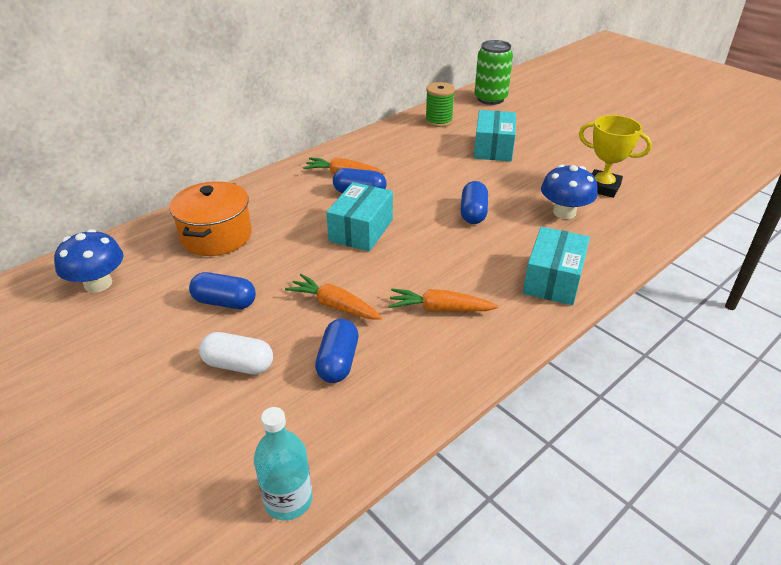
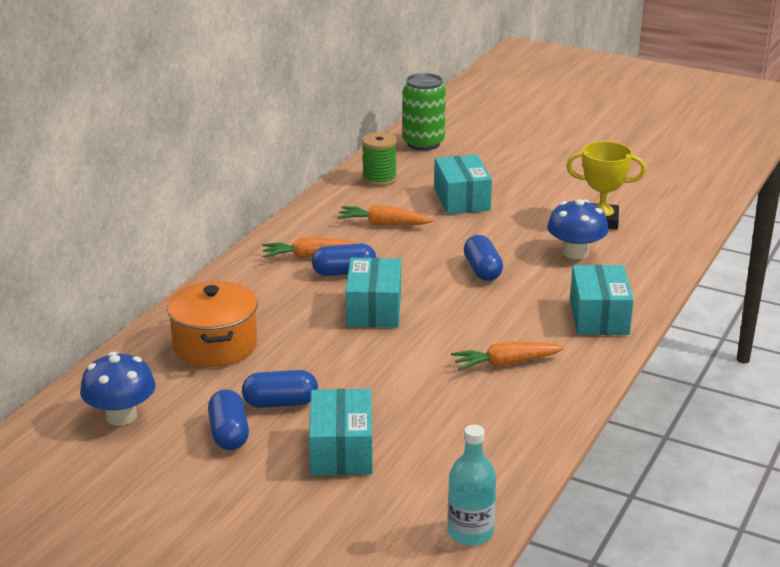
camera: 20 degrees left, 10 degrees down
white capsule [199,332,273,374] -> turquoise box [309,389,373,476]
orange carrot [285,274,382,320] -> orange carrot moved to [337,205,434,225]
blue capsule [315,319,358,383] -> blue capsule moved to [208,389,249,450]

